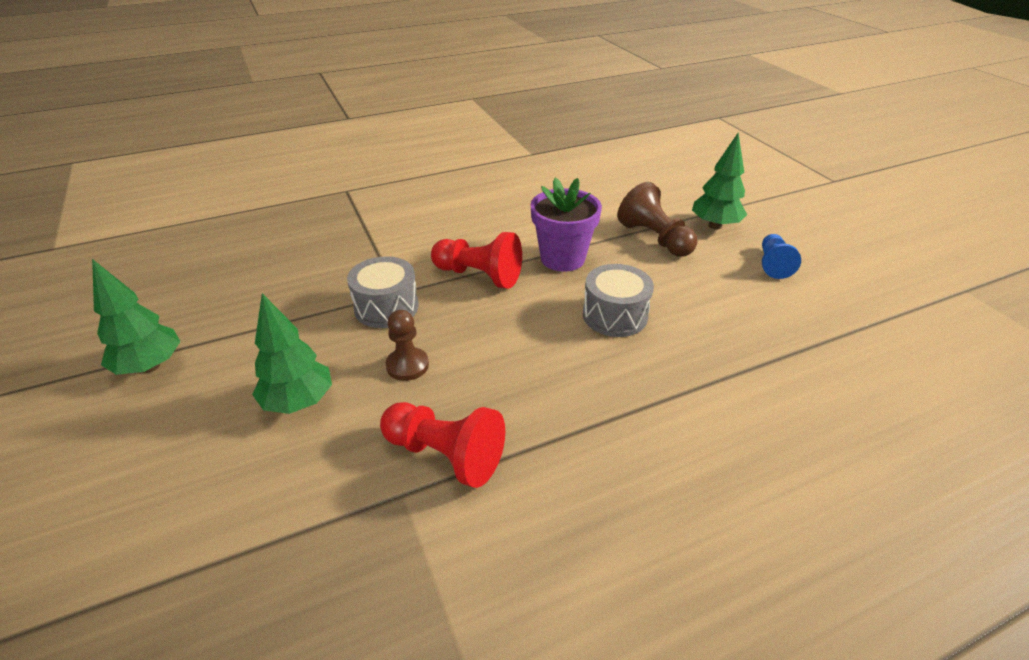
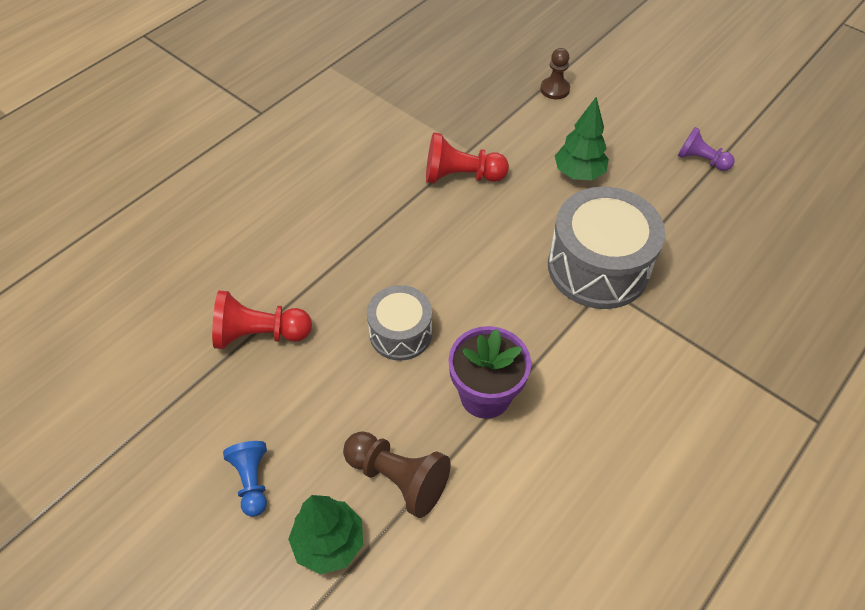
camera: 155 degrees right, 15 degrees up
green tree [92,259,181,375] -> purple pawn [678,127,735,171]
grey drum [347,256,419,328] -> grey drum [548,187,665,309], size x1.71
brown pawn [386,310,429,381] -> brown pawn moved to [540,48,570,99]
red pawn [431,232,522,289] -> red pawn moved to [212,291,312,349]

